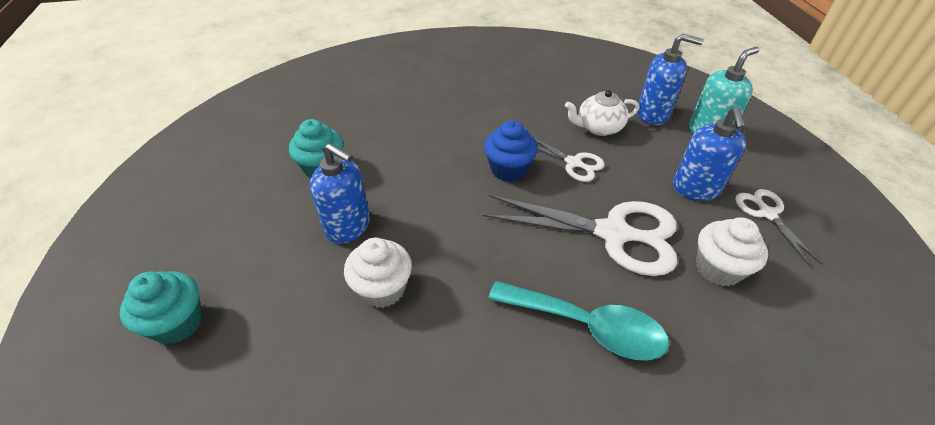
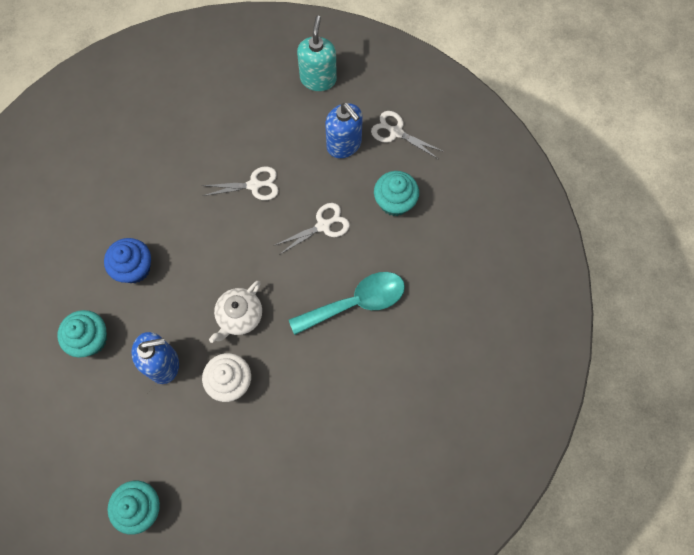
camera: 45 degrees left, 25 degrees up
white scissors [482,195,678,276] -> white scissors [275,203,350,255], size x0.52
blue cupcake [484,120,538,182] -> blue cupcake moved to [104,238,151,283]
white teapot [565,90,639,136] -> white teapot moved to [209,281,262,343]
blue soap dispenser [637,34,704,125] -> none
white cupcake [696,217,768,287] -> turquoise cupcake [374,171,419,216]

